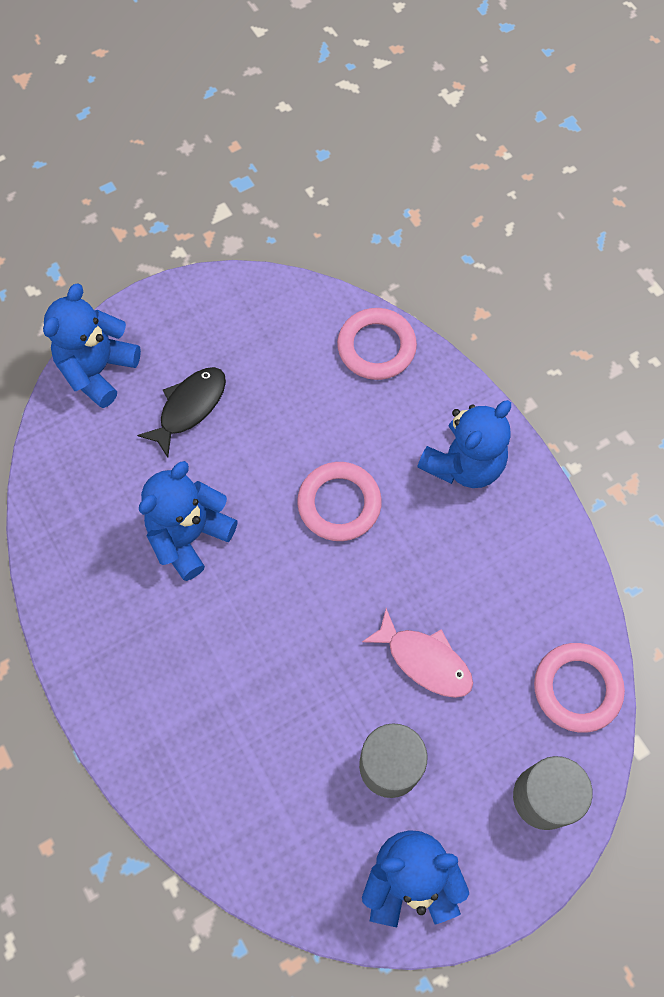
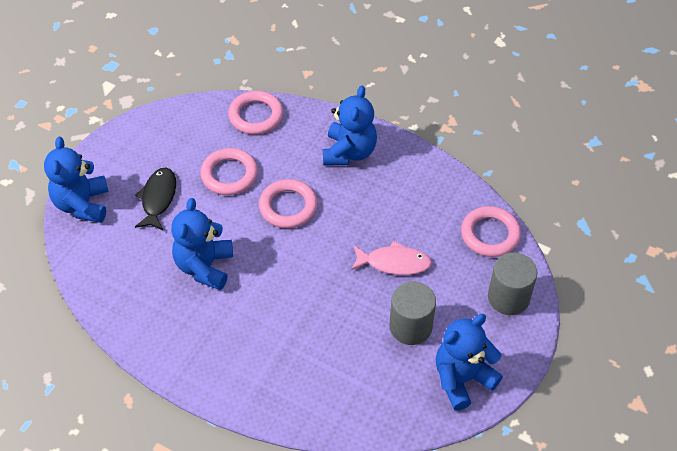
camera: 30 degrees left, 15 degrees down
none -> pink ring [200,148,258,195]

